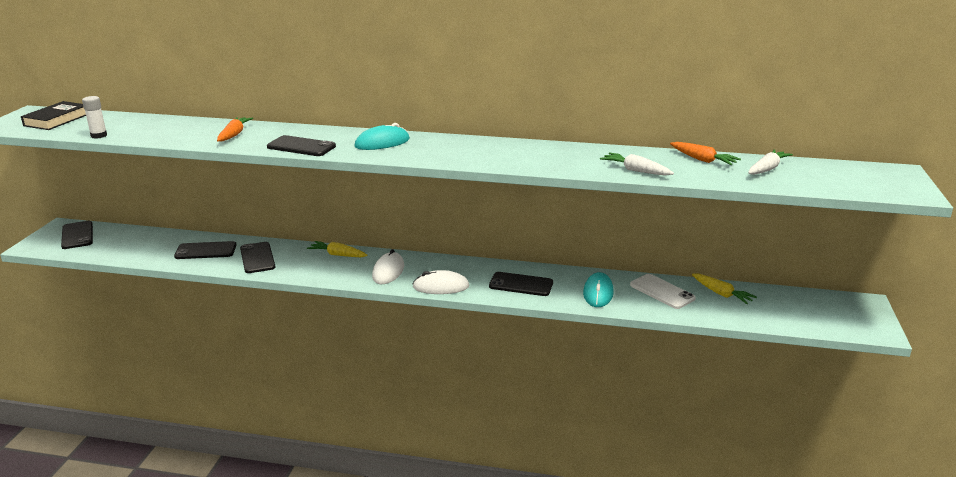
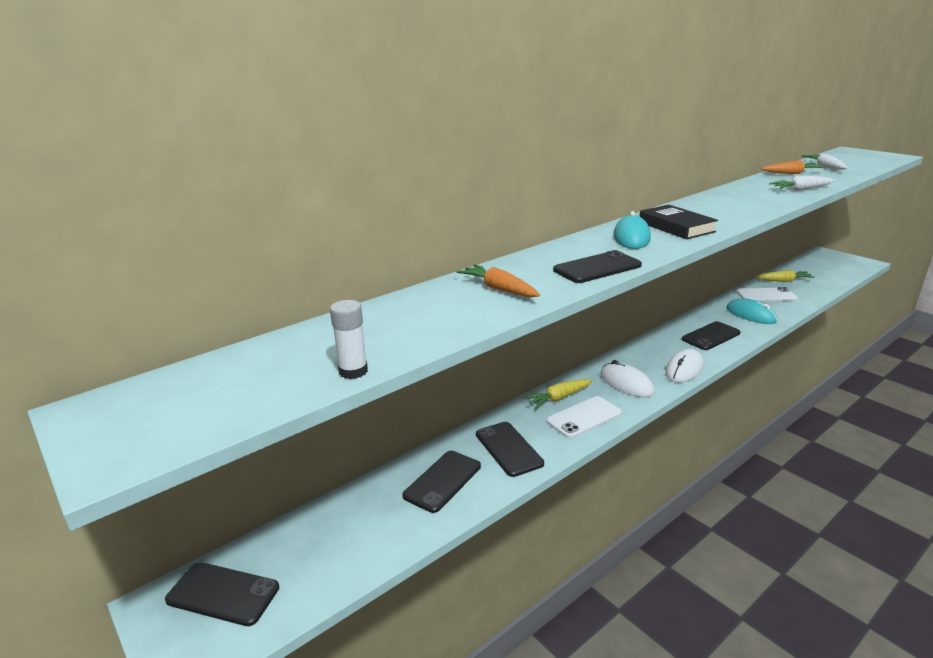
camera: 50 degrees left, 0 degrees up
black book [21,101,86,130] -> black book moved to [639,205,718,239]
black phone [240,242,275,273] -> black phone turned 45 degrees clockwise [476,422,544,477]
none -> white phone [546,396,622,439]

